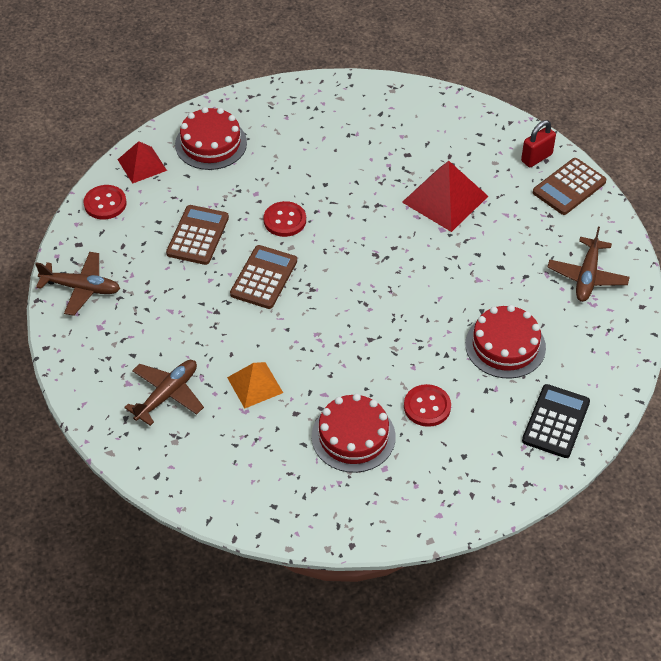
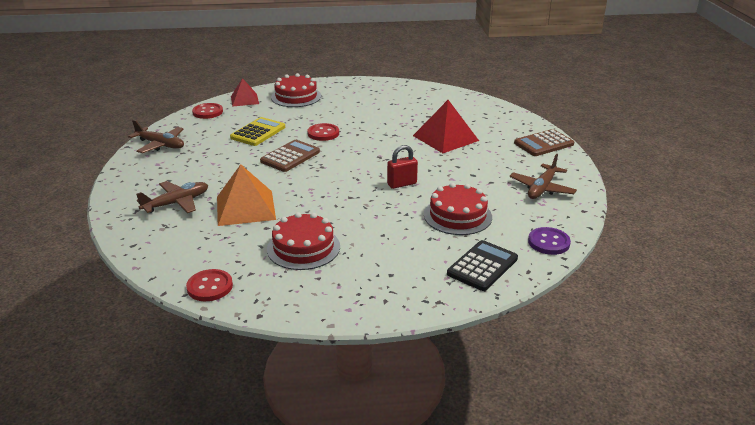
camera: 15 degrees right, 20 degrees down
brown calculator [166,205,229,265] -> yellow calculator [230,117,285,146]
orange pyramid [227,362,283,409] -> orange pyramid [217,164,276,226], size x1.61
red button [404,384,451,427] -> red button moved to [186,269,233,301]
red padlock [521,120,556,167] -> red padlock moved to [387,145,418,189]
none -> purple button [528,227,571,255]

